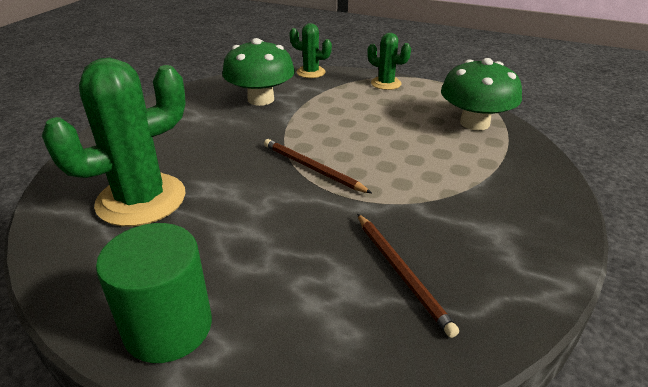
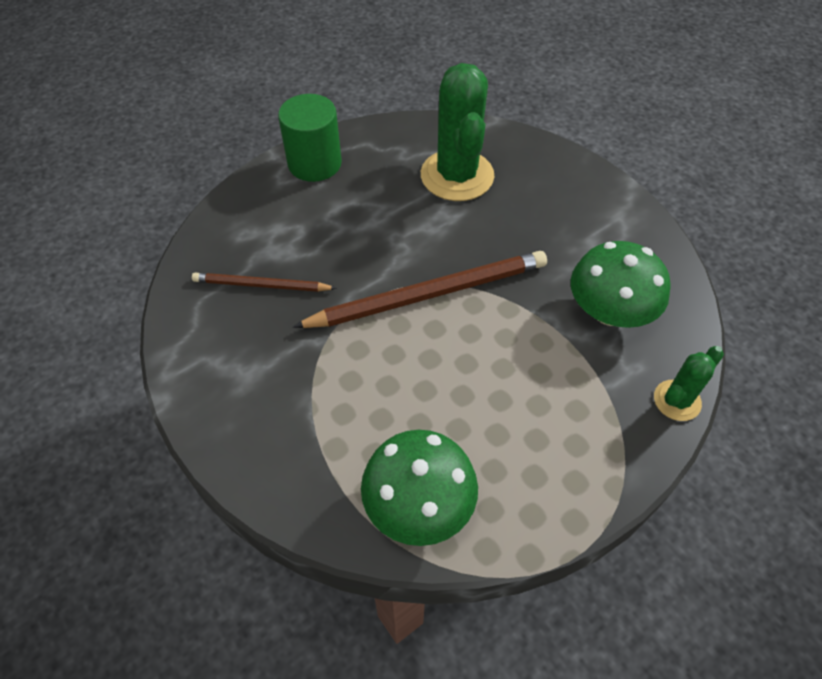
camera: 120 degrees right, 20 degrees up
brown pencil [264,139,372,193] -> brown pencil [293,251,547,328], size x1.80
green cactus [367,33,411,90] -> none

